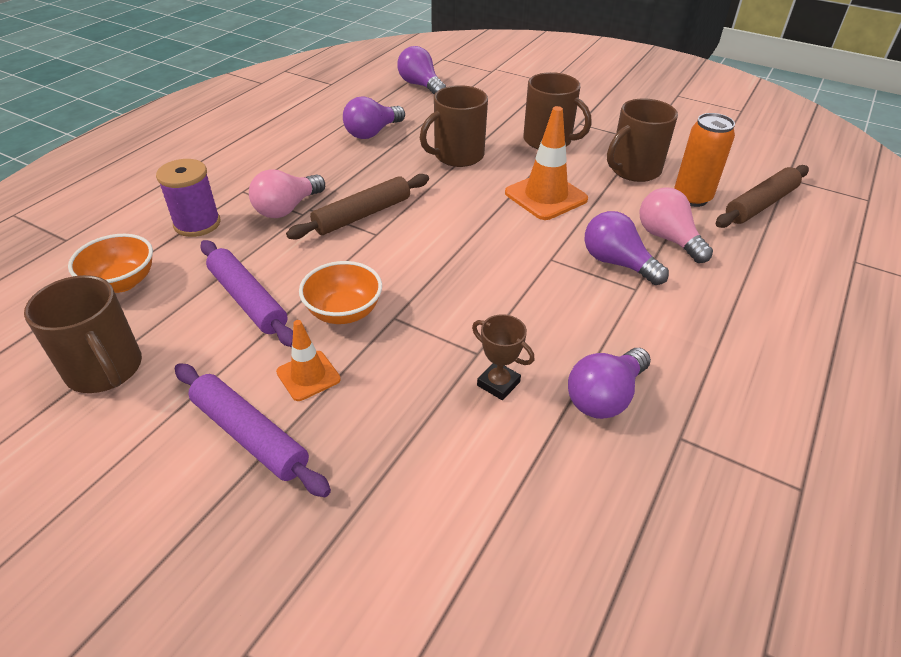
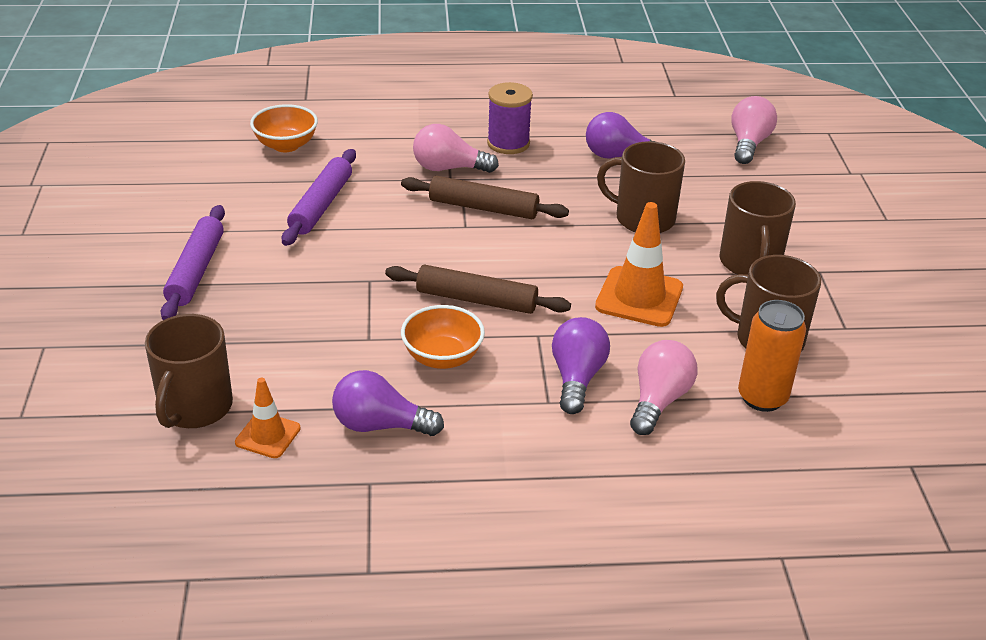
camera: 55 degrees right, 5 degrees down
brown mug [24,275,142,393] -> brown mug moved to [145,314,233,428]
purple spool [156,159,220,237] -> purple spool moved to [487,82,533,154]
orange traffic cone [276,320,341,401] -> orange traffic cone moved to [235,378,301,458]
orange bowl [299,261,382,324] -> orange bowl moved to [401,305,485,369]
purple light bulb [398,46,446,95] -> pink light bulb [731,96,777,164]
brown trophy [472,314,534,400] -> none
brown rolling pin [716,165,809,228] -> brown rolling pin moved to [385,265,571,314]

